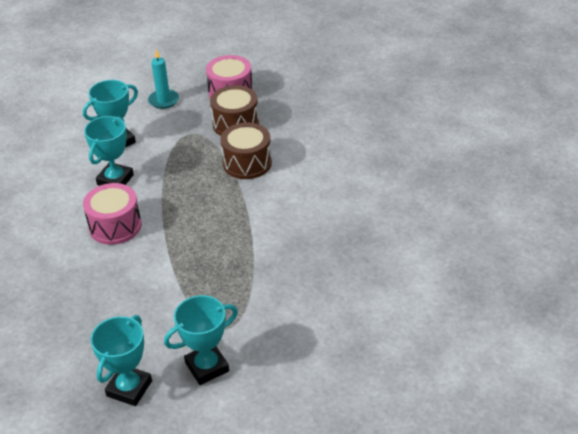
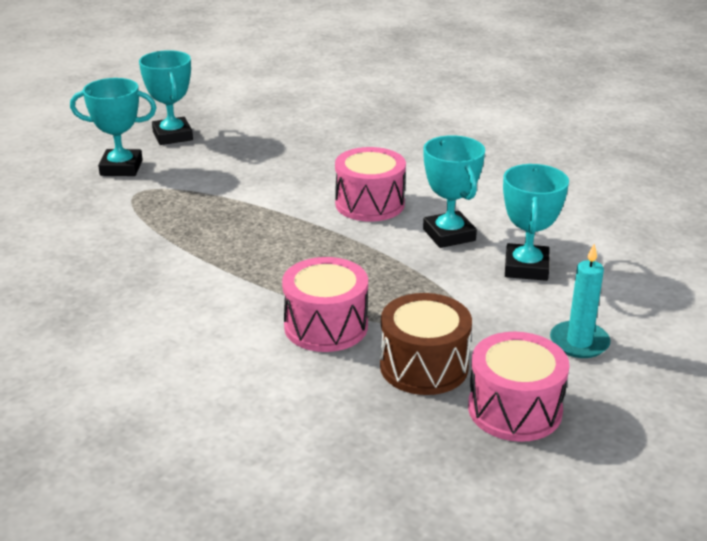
camera: 135 degrees right, 10 degrees down
turquoise trophy [164,295,238,385] -> turquoise trophy turned 75 degrees clockwise [70,78,157,176]
brown drum [220,123,272,179] -> pink drum [282,257,368,352]

